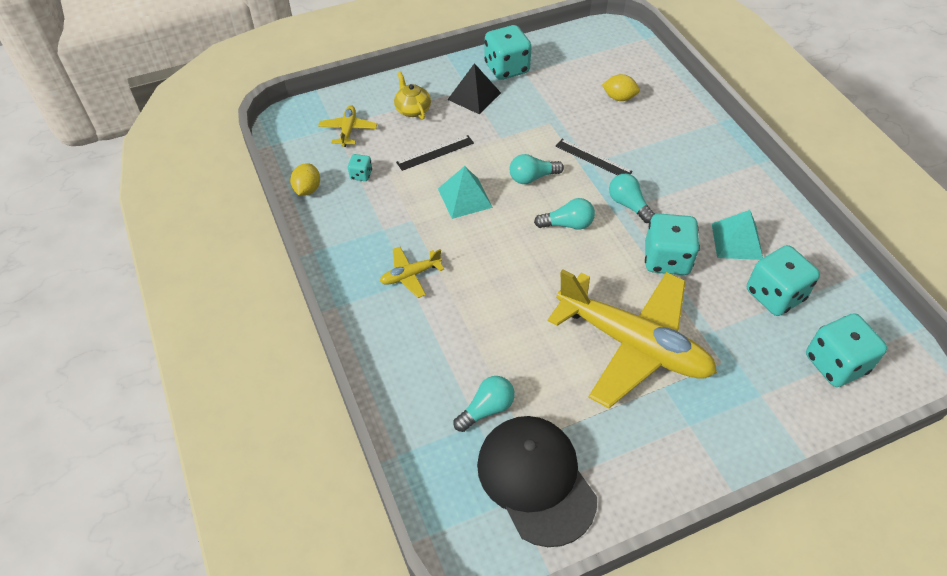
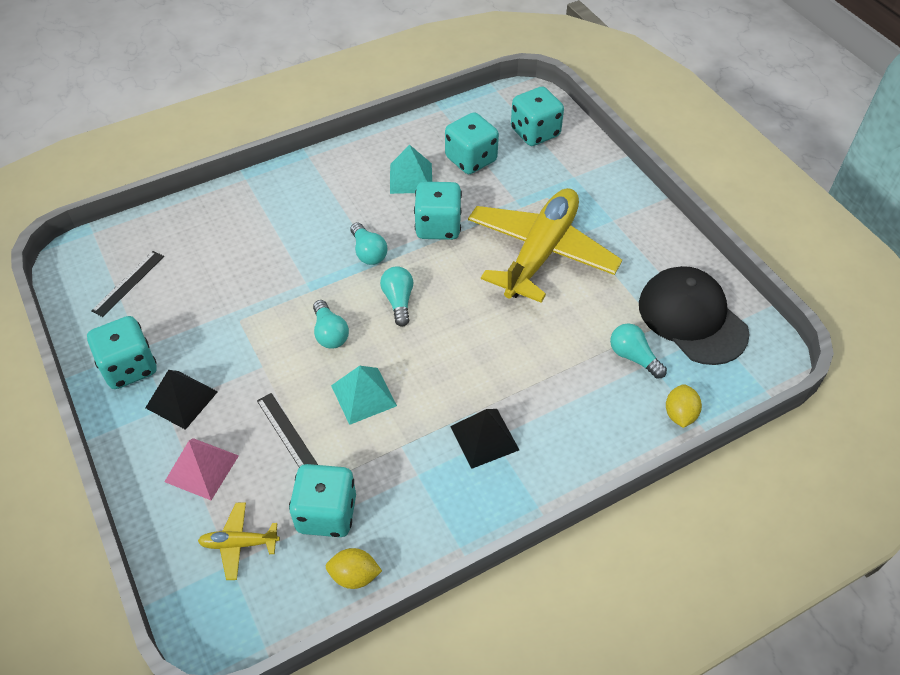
camera: 95 degrees left, 0 degrees up
turquoise dice [348,154,372,181] -> turquoise dice [289,464,356,537], size x2.11
yellow plane [380,247,444,298] -> black pyramid [450,409,519,469]
yellow teapot [394,72,431,120] -> pink pyramid [164,438,239,500]
black cap [477,416,597,547] -> black cap turned 90 degrees clockwise [639,266,750,365]
black ruler [555,139,633,175] -> black ruler moved to [91,251,164,317]
yellow lemon [602,74,640,101] -> yellow lemon moved to [666,384,702,428]
turquoise light bulb [609,174,655,223] -> turquoise light bulb turned 75 degrees counterclockwise [351,222,387,265]

